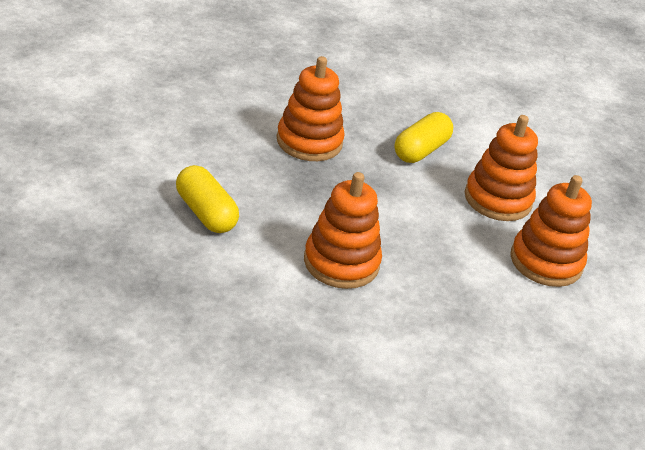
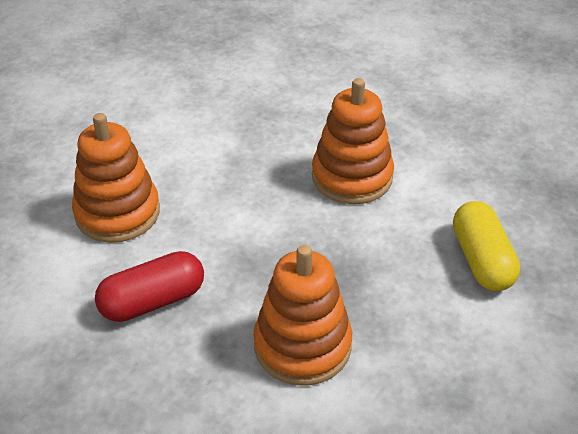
camera: 150 degrees left, 5 degrees up
yellow capsule [394,112,453,163] -> red capsule [95,251,204,322]
orange stacking toy [510,175,592,287] -> none

